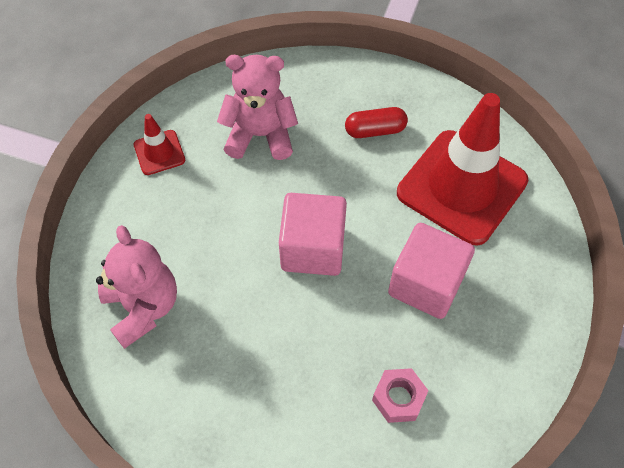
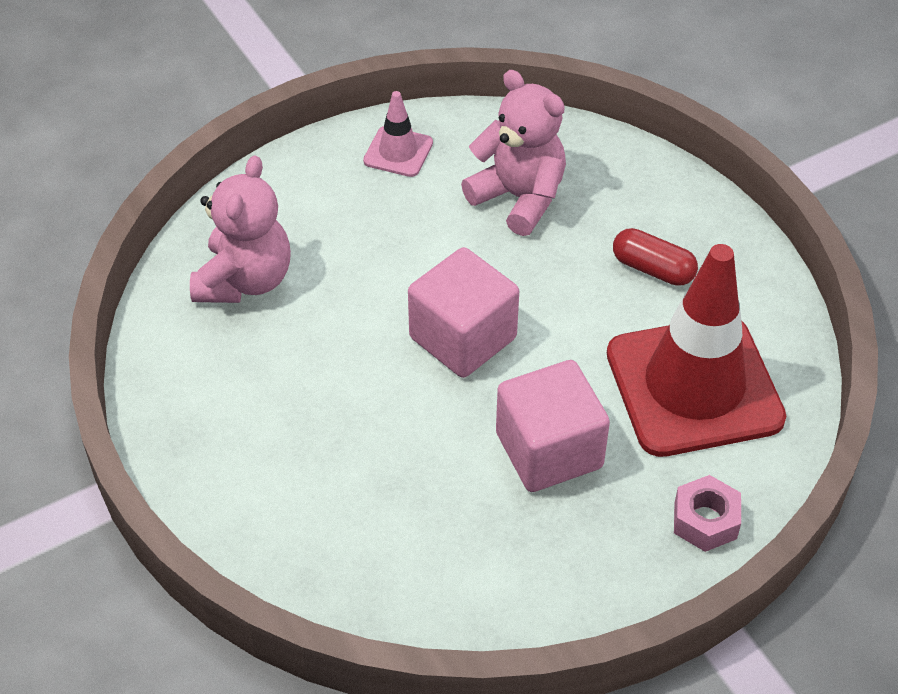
camera: 40 degrees right, 10 degrees down
red traffic cone [134,114,185,175] -> pink traffic cone [363,91,433,177]
pink nut [372,368,429,423] -> pink nut moved to [674,475,741,552]

